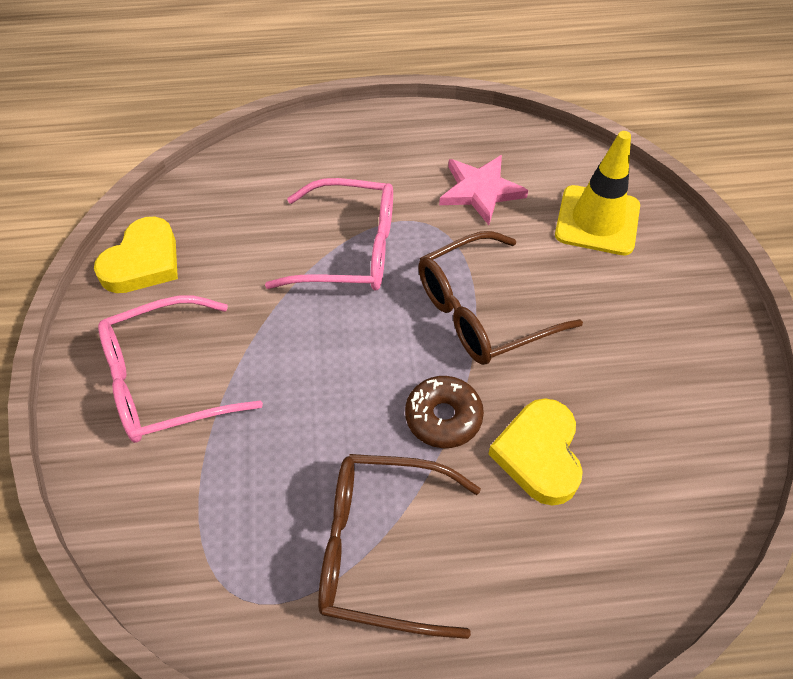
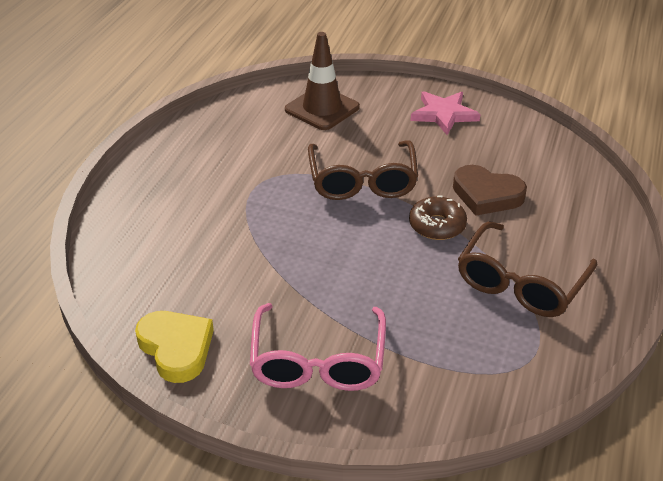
camera: 65 degrees left, 15 degrees down
pink glasses [265,178,393,291] -> none
pink star [439,155,528,225] -> pink star moved to [410,91,481,135]
yellow heart [488,398,583,506] -> brown heart [453,165,527,216]
yellow traffic cone [555,131,640,255] -> brown traffic cone [285,32,360,130]

